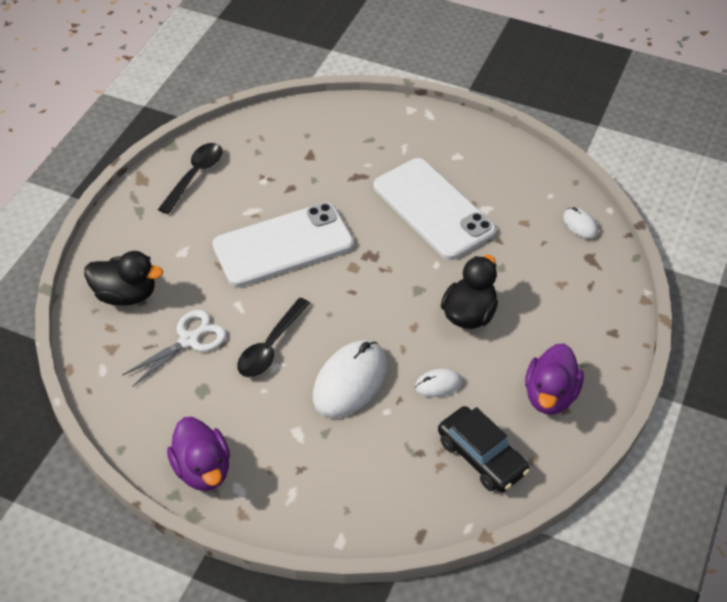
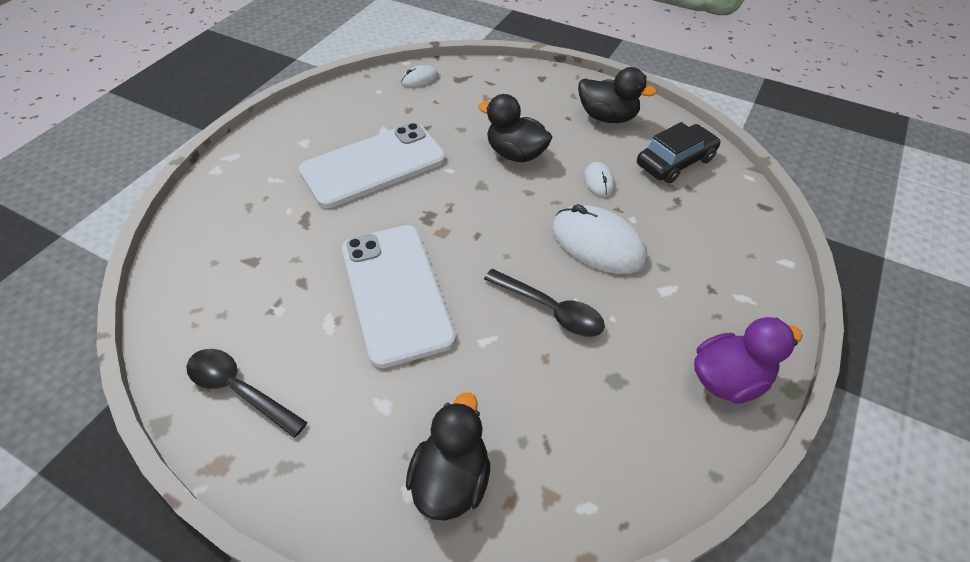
camera: 85 degrees left, 0 degrees up
white scissors [122,310,227,387] -> none
purple duck [525,343,584,415] -> black duck [578,67,657,123]

